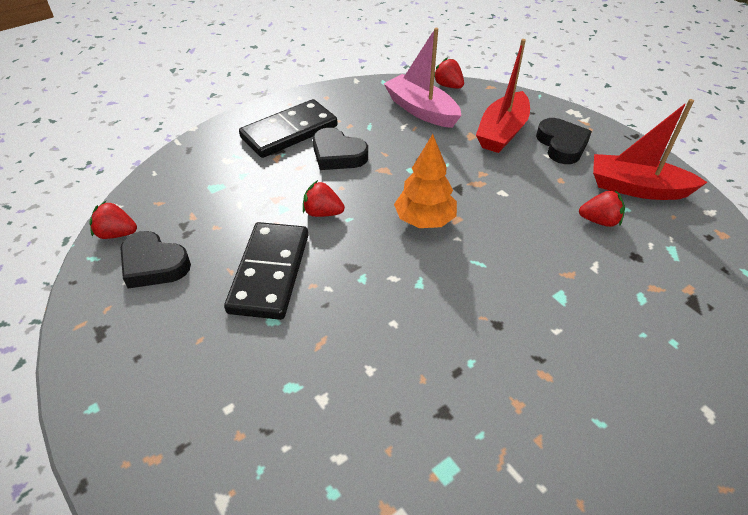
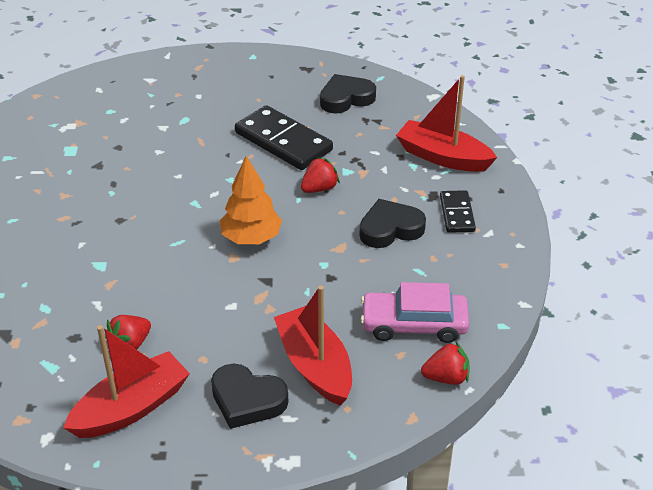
camera: 125 degrees right, 5 degrees down
red strawberry [89,201,137,239] -> none
black domino [239,99,338,158] -> black domino [440,190,476,233], size x0.56
pink boat [384,28,462,128] -> pink car [360,282,469,343]
none -> red boat [396,75,497,172]

